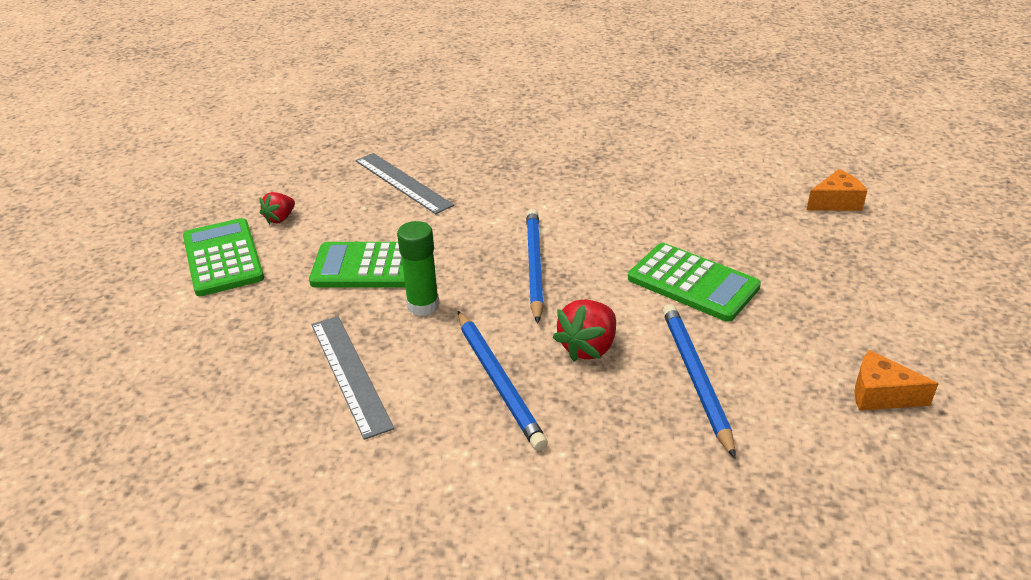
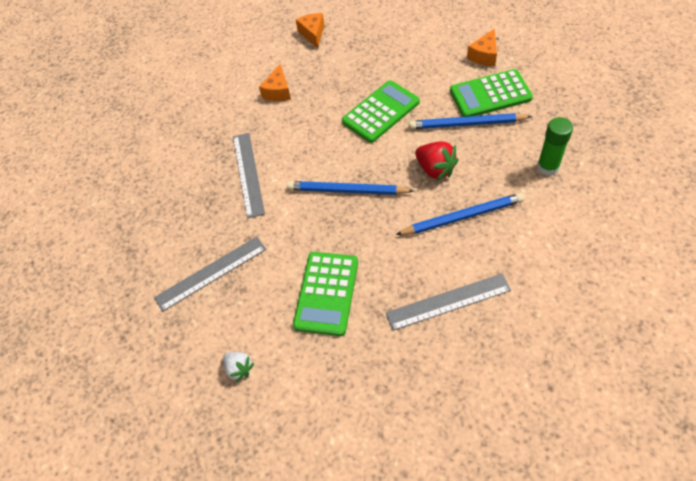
camera: 75 degrees left, 20 degrees up
green calculator [183,218,264,296] -> green calculator moved to [450,69,533,117]
red strawberry [260,192,295,224] -> white strawberry [223,352,254,382]
green glue stick [397,221,439,316] -> green glue stick moved to [537,117,573,176]
none -> grey ruler [233,133,265,219]
none -> orange cheese [259,64,291,101]

